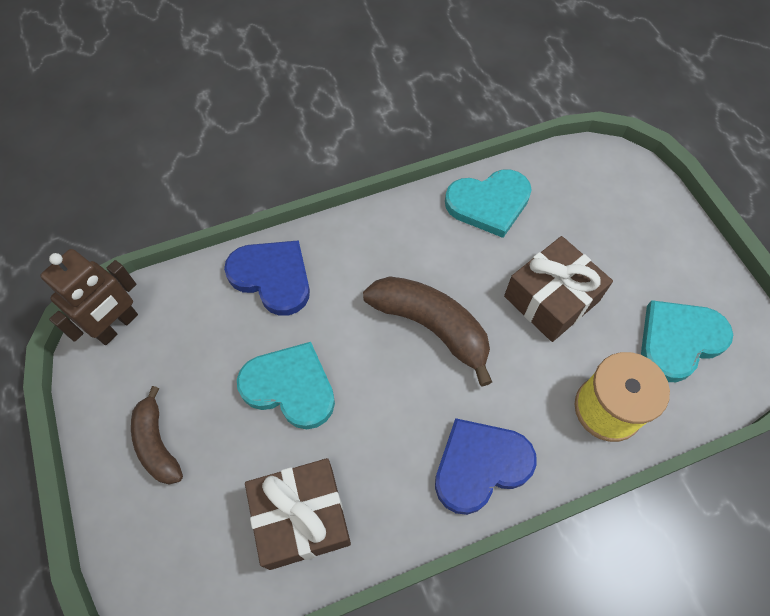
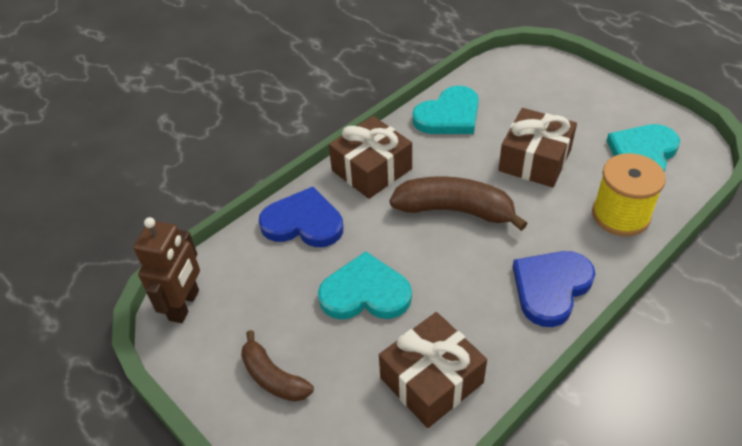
camera: 20 degrees left, 15 degrees down
none -> brown gift [329,116,412,199]

